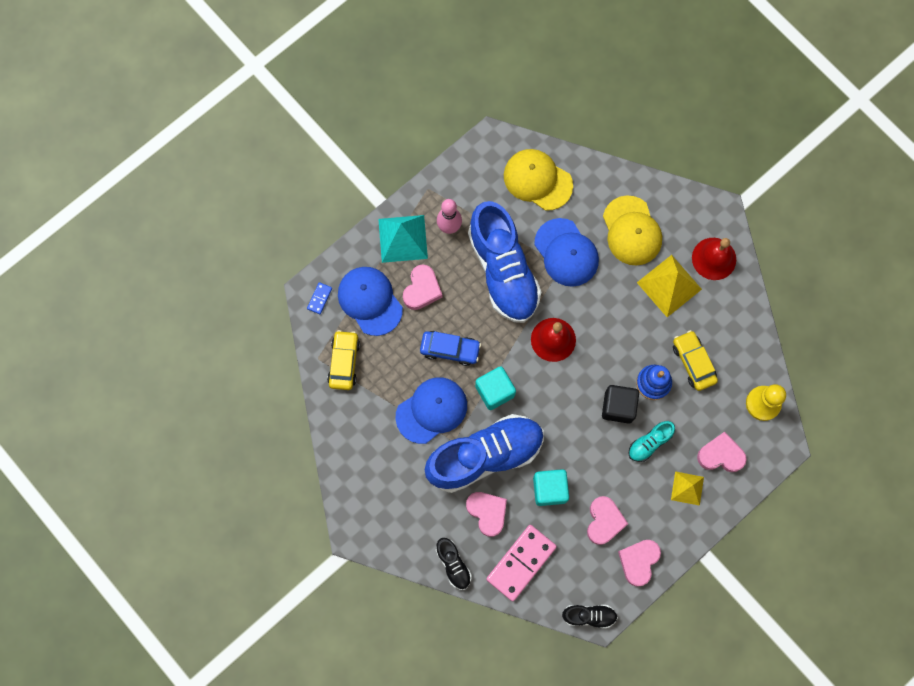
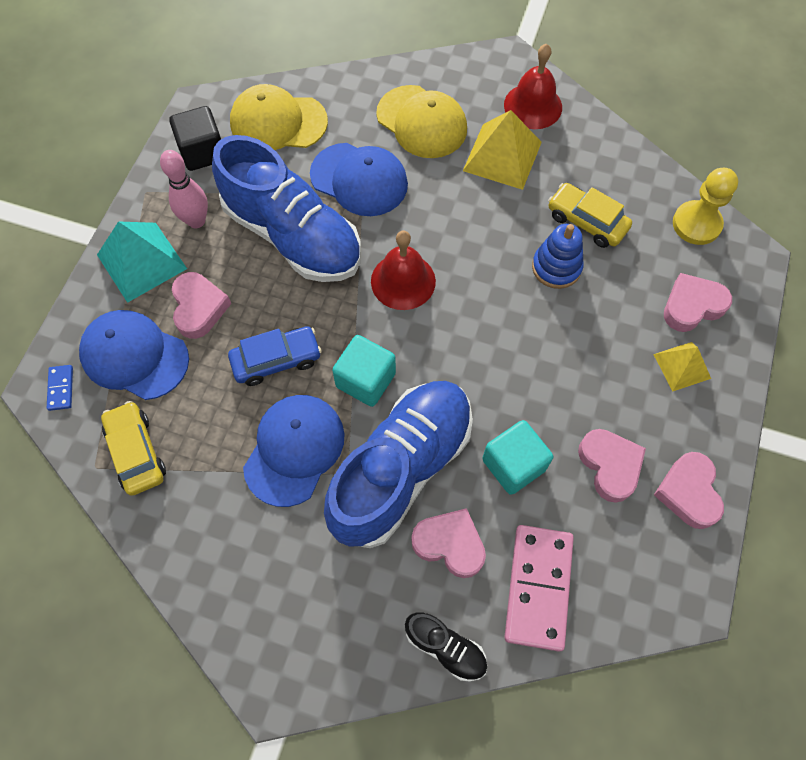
camera: 30 degrees left, 10 degrees down
black shoe [562,605,618,628] -> none
black cube [602,385,639,424] -> black cube moved to [169,106,221,171]
turquoise shoe [628,421,675,462] -> none

